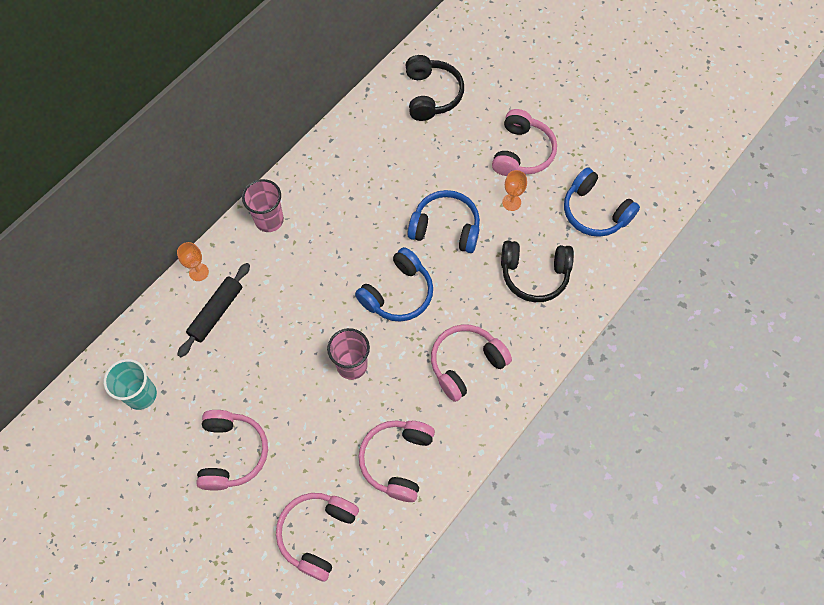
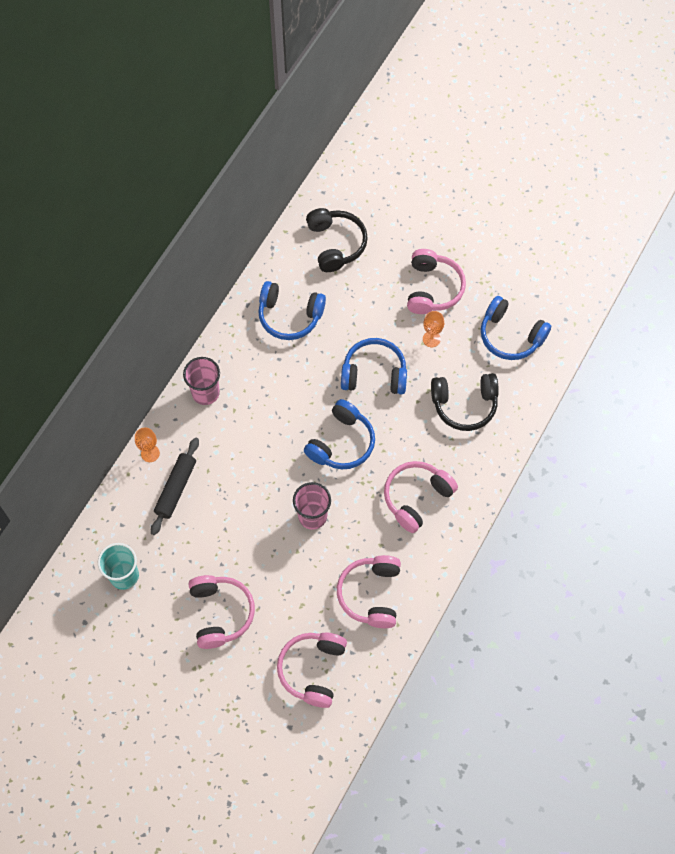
camera: 10 degrees left, 0 degrees up
none -> blue headphones [258,281,326,340]

